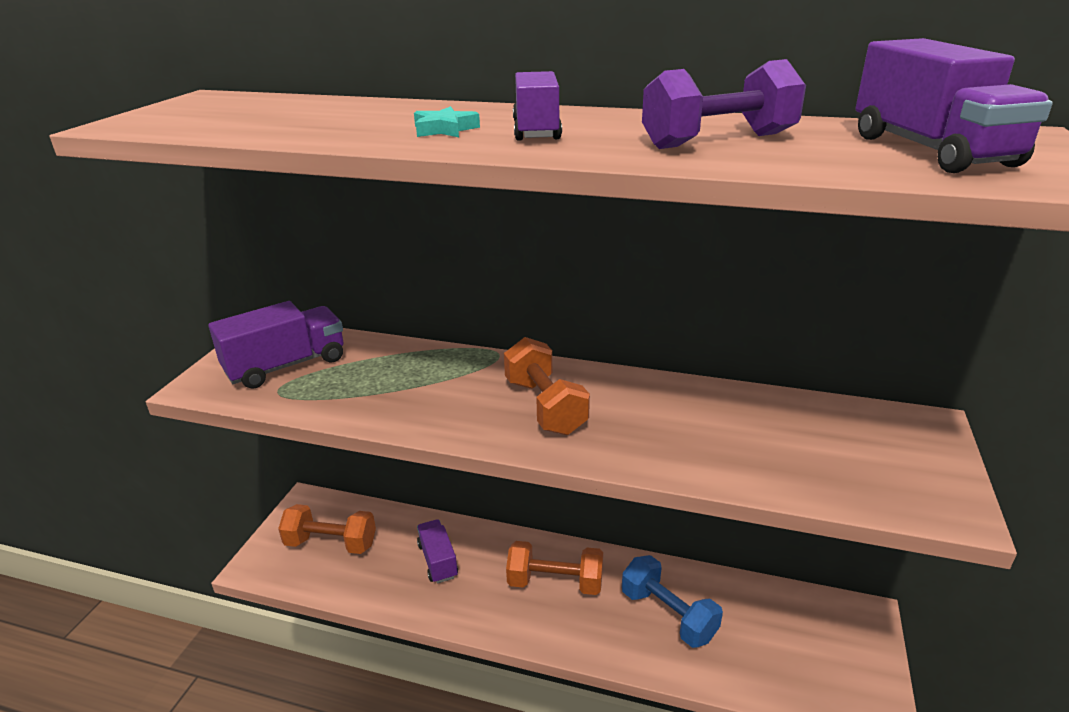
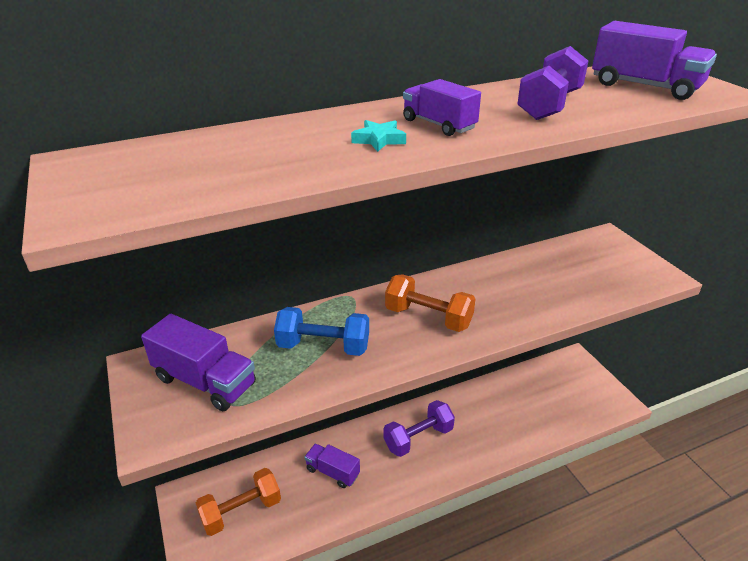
camera: 40 degrees left, 5 degrees up
purple truck [208,301,344,389] -> purple truck turned 105 degrees clockwise [141,314,256,411]
orange dumbbell [506,541,603,595] -> purple dumbbell [384,400,455,457]
blue dumbbell [622,555,723,648] -> blue dumbbell moved to [274,307,369,356]

